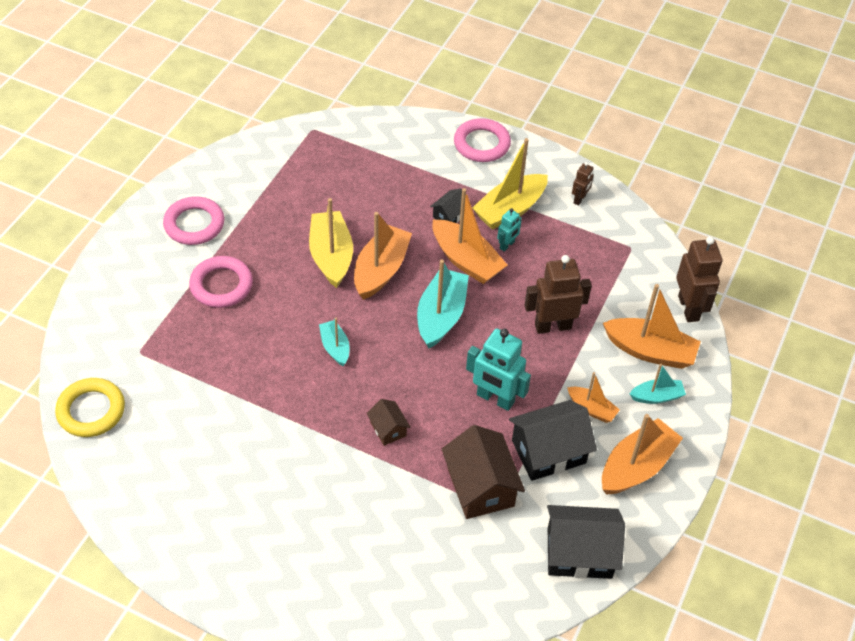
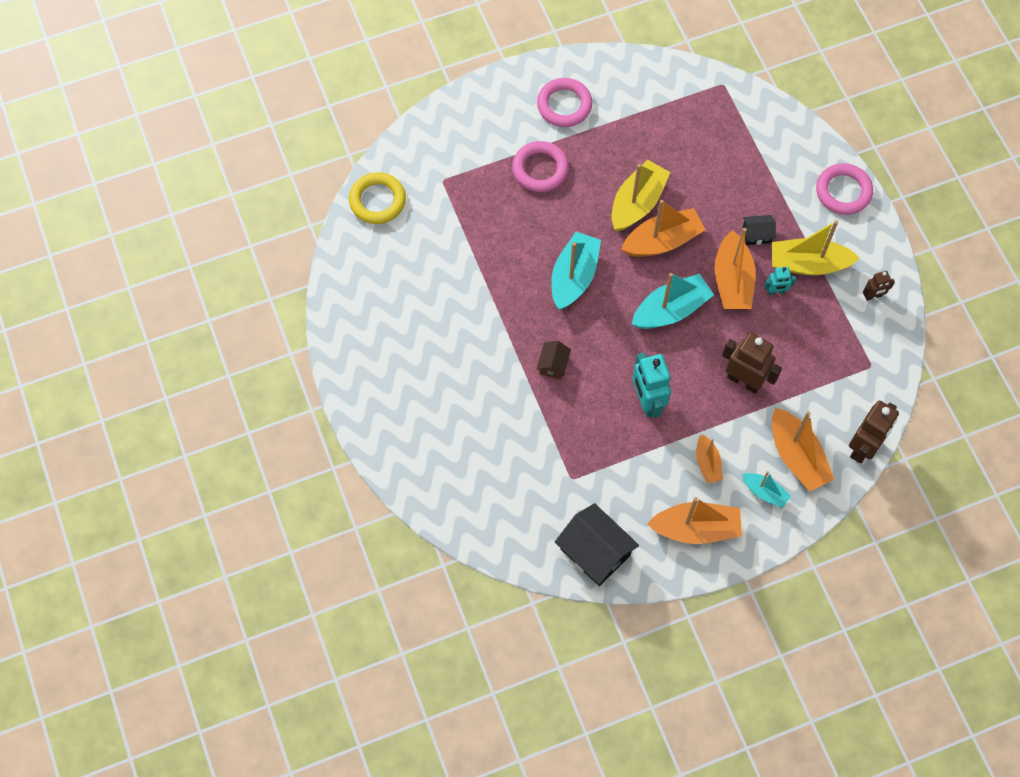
camera: 45 degrees right, 15 degrees up
turquoise boat [319,318,350,366] -> turquoise boat [551,232,601,310], size x1.78
brown house [442,425,525,519] -> none
black house [509,400,597,481] -> none

